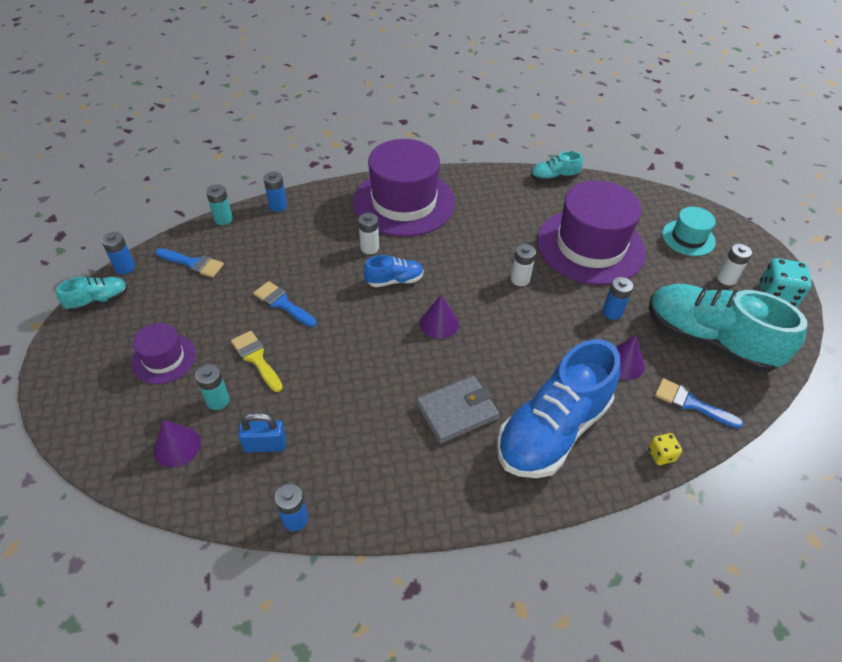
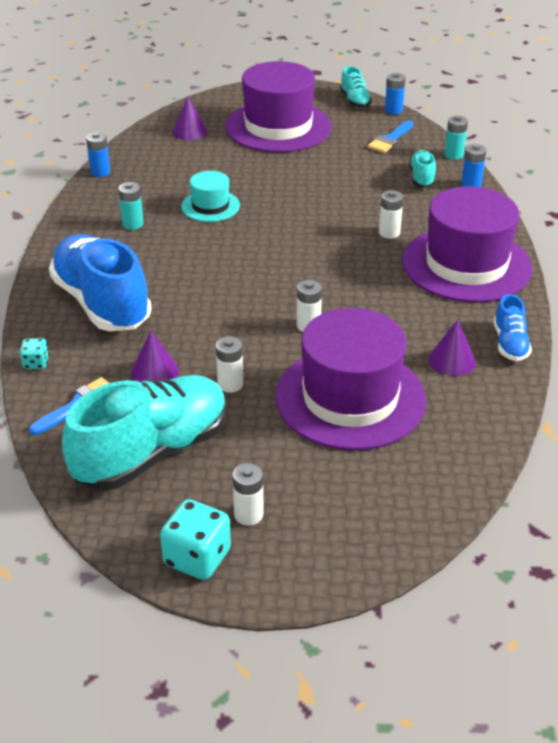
camera: 105 degrees right, 10 degrees down
purple hat [131,323,196,384] -> purple hat [225,61,332,153], size x2.03
turquoise battery [195,364,230,410] -> turquoise battery moved to [118,182,144,230]
yellow brush [231,331,283,392] -> none
blue padlock [238,412,286,453] -> none
blue brush [253,281,316,327] -> none
blue shoe [364,255,424,287] -> blue shoe moved to [494,294,532,361]
grey wallet [417,376,499,444] -> none
purple cone [420,294,459,339] -> purple cone moved to [428,320,476,376]
turquoise shoe [531,151,583,182] -> turquoise shoe moved to [409,150,436,187]
blue battery [602,277,633,320] -> white battery [216,336,243,393]
yellow dice [648,433,682,465] -> turquoise dice [20,338,49,369]
turquoise hat [662,207,716,256] -> turquoise hat moved to [181,171,240,222]

